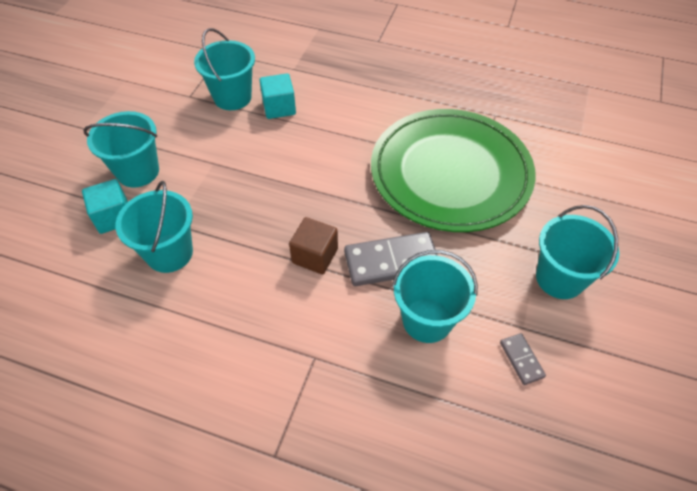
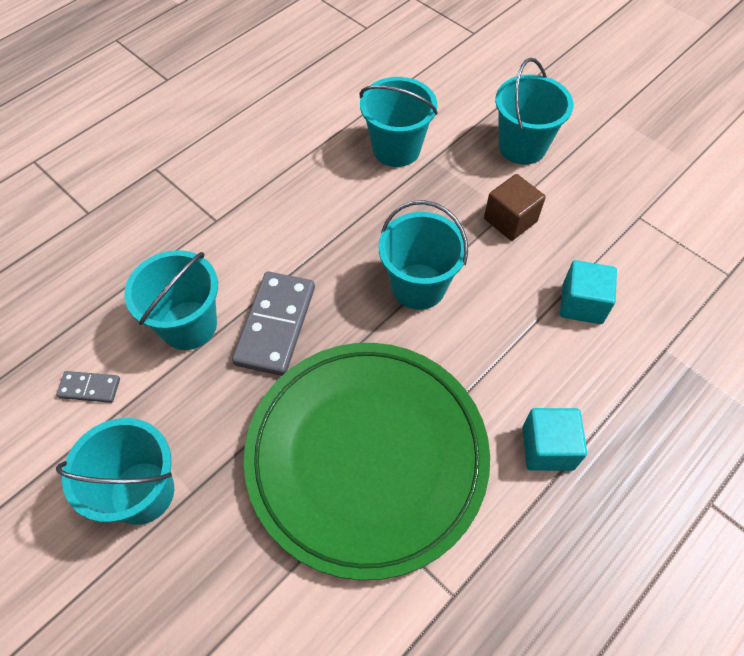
camera: 115 degrees right, 5 degrees up
turquoise cube [82,179,128,234] -> turquoise cube moved to [522,408,587,471]
turquoise bucket [194,28,255,110] -> turquoise bucket moved to [379,200,468,310]
brown cube [289,217,338,274] -> brown cube moved to [484,174,546,241]

